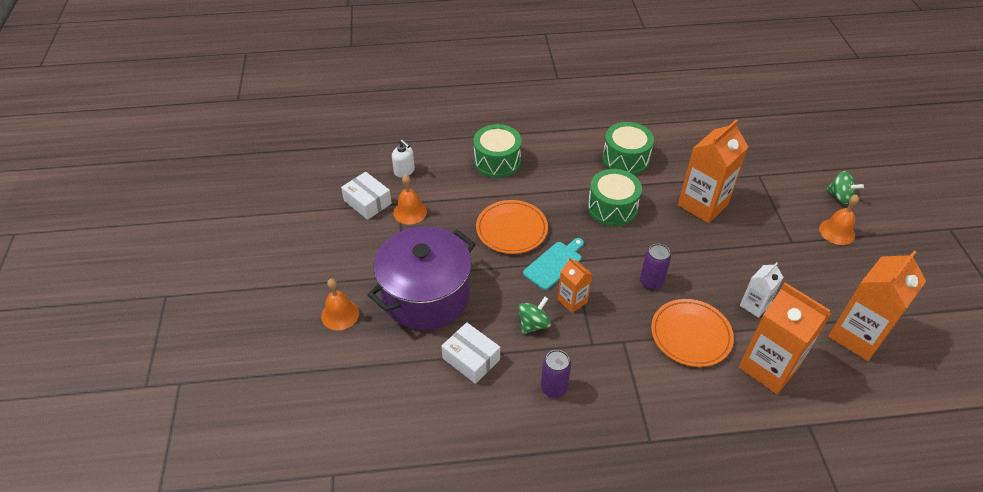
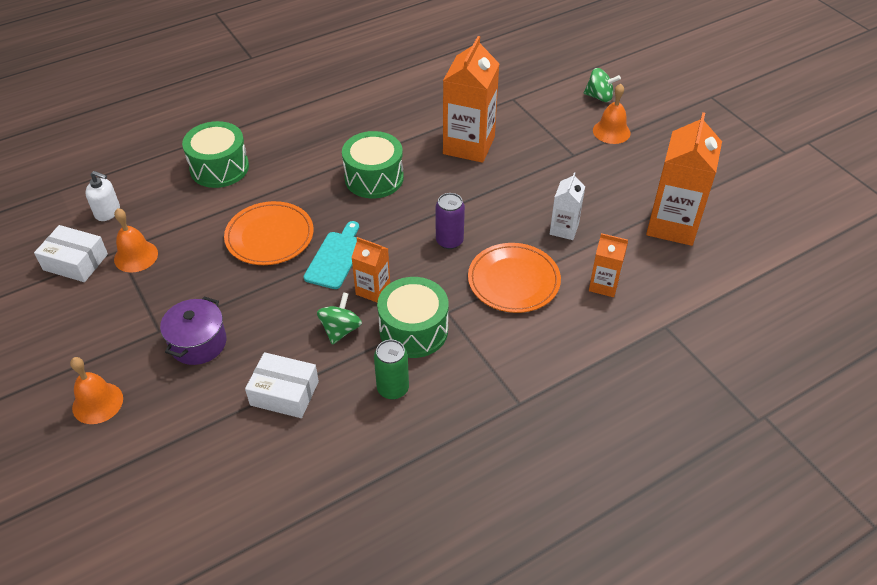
camera: 25 degrees left, 0 degrees up
purple pot [368,226,476,330] -> purple pot [160,296,227,365], size x0.51
purple can [541,350,571,398] -> green can [374,340,409,399]
green drum [602,122,654,175] -> green drum moved to [377,277,448,358]
orange carton [739,283,831,394] -> orange carton [589,233,628,297], size x0.53

